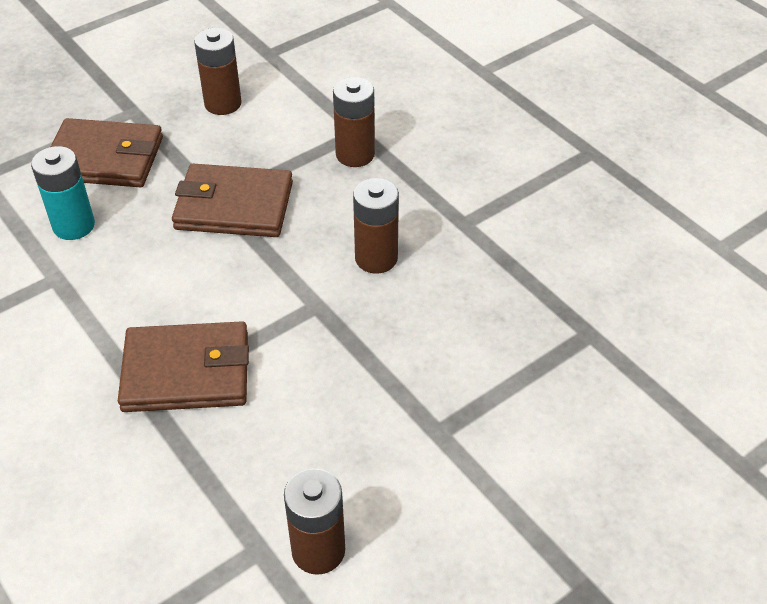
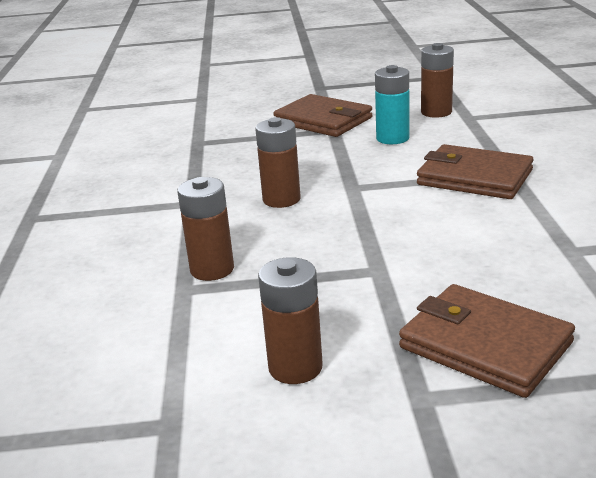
camera: 145 degrees left, 20 degrees down
turquoise battery [31,146,95,240] -> turquoise battery moved to [375,65,409,144]
brown wallet [172,164,293,237] -> brown wallet moved to [273,94,373,137]

